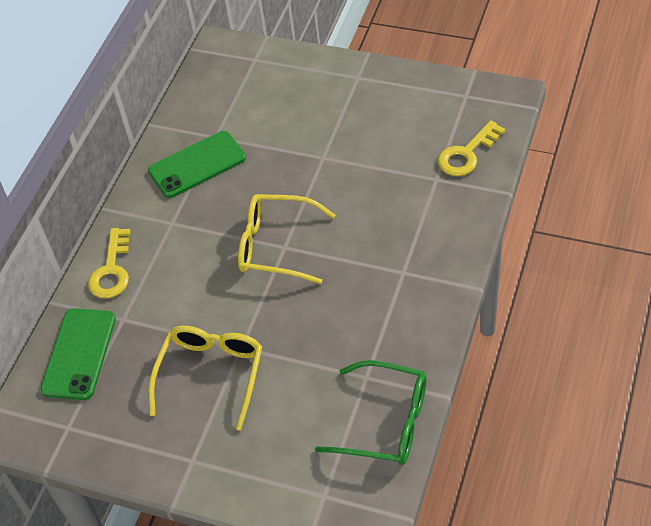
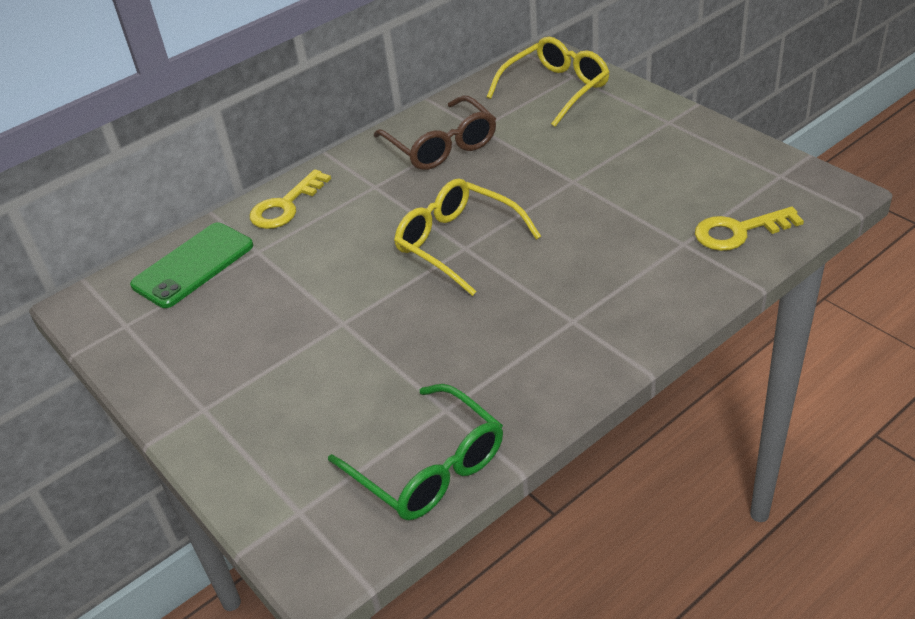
camera: 30 degrees right, 10 degrees down
green phone [148,131,246,198] -> brown glasses [374,95,496,170]
yellow glasses [149,326,263,430] -> yellow glasses moved to [487,37,610,127]

